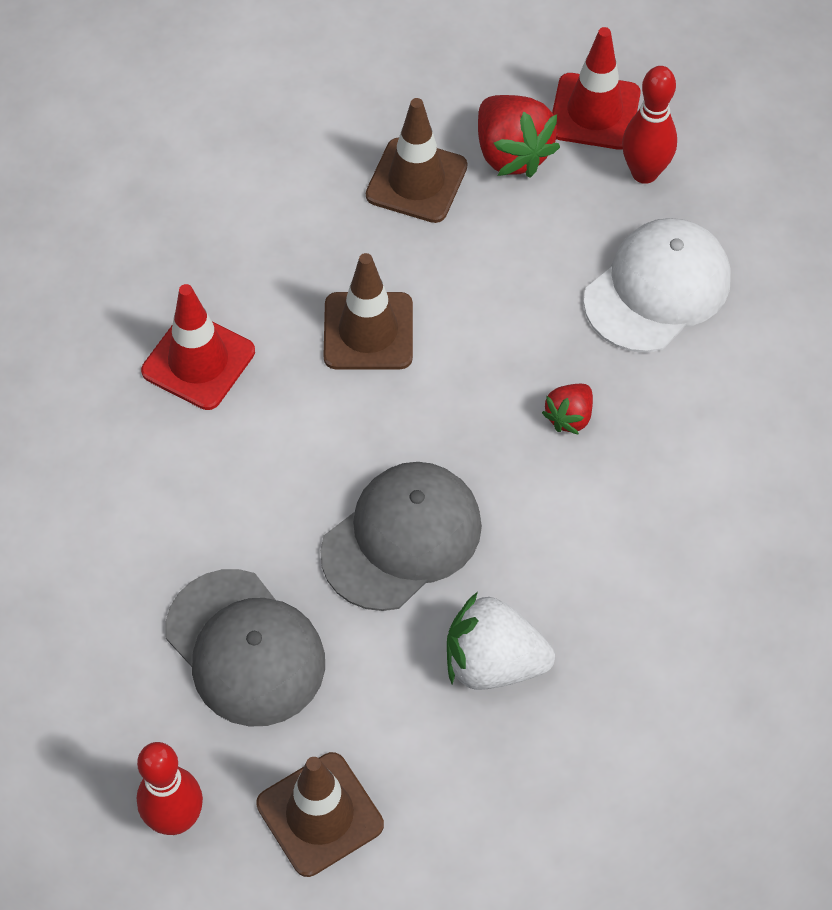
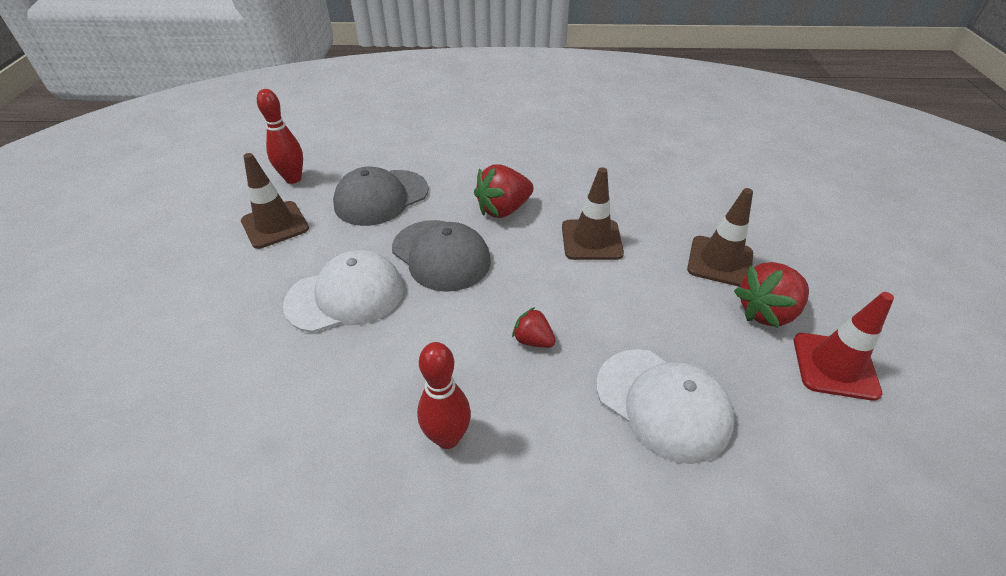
camera: 90 degrees right, 15 degrees down
red traffic cone [141,284,255,410] -> none
white strawberry [447,592,555,690] -> white cap [283,250,404,333]
red bowling pin [622,66,677,184] -> red bowling pin moved to [417,342,471,449]
none -> red strawberry [474,164,534,218]

